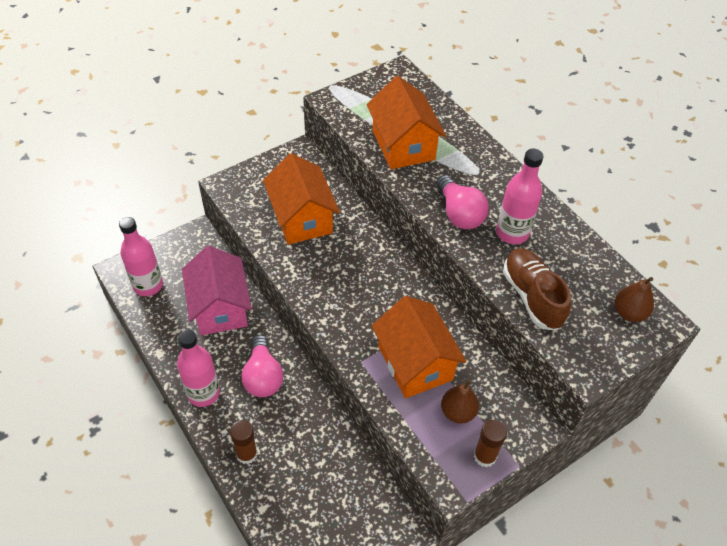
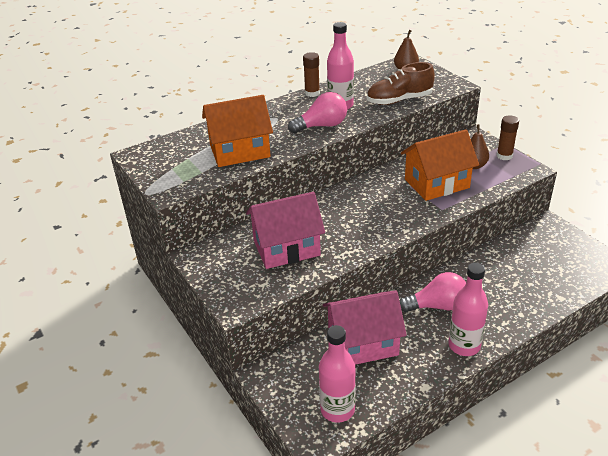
camera: 85 degrees left, 15 degrees down
brown glue stick [230,420,258,464] -> brown glue stick moved to [303,52,320,97]
orange house [263,153,340,244] -> pink house [246,192,325,269]

